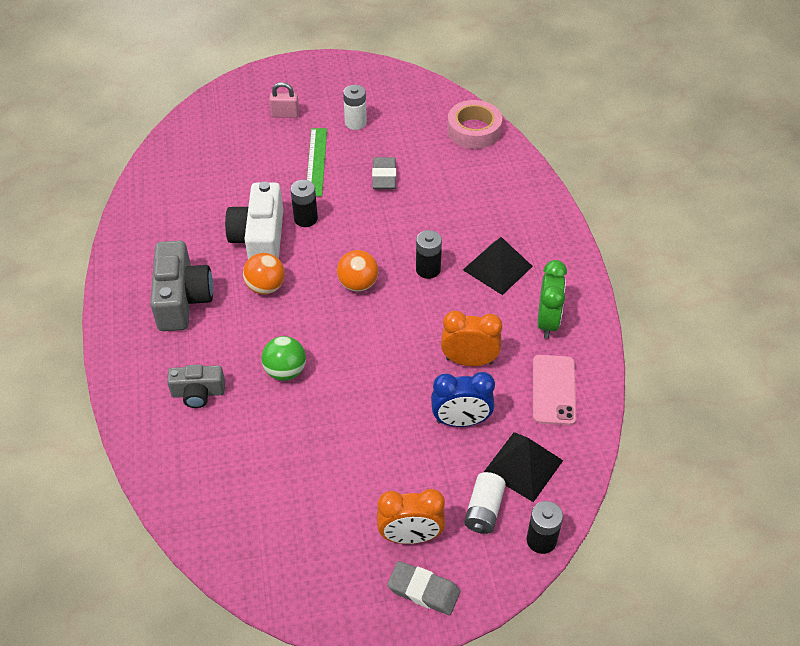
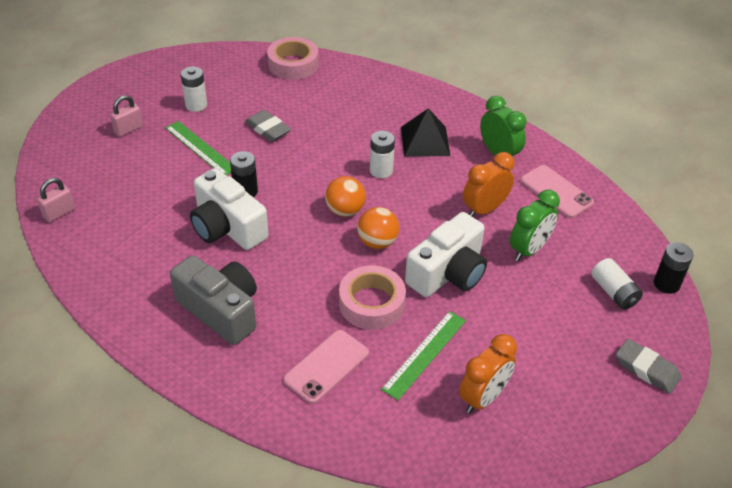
camera: 45 degrees left, 5 degrees down
grey camera [167,365,225,408] -> pink phone [283,330,369,404]
orange ball [243,253,285,295] -> orange ball moved to [357,207,399,249]
green ball [261,336,306,381] -> pink tape [339,265,406,330]
orange clock [377,489,445,544] -> orange clock moved to [459,334,517,413]
grey eraser [387,561,460,615] -> grey eraser turned 60 degrees clockwise [616,339,681,394]
black battery [416,230,442,279] -> white battery [370,131,395,178]
blue clock [431,372,495,427] -> green clock [510,190,560,261]
black pyramid [484,432,563,502] -> none
none -> pink padlock [37,178,75,222]
none -> green ruler [381,311,466,400]
none -> white camera [405,212,487,297]

